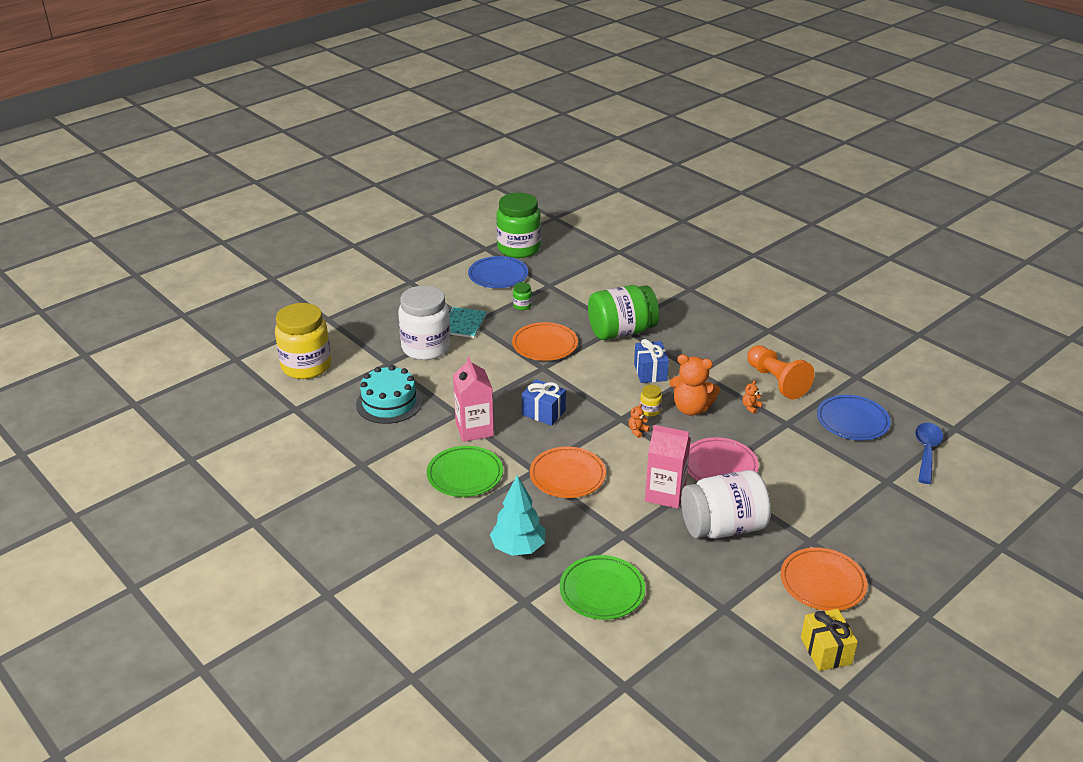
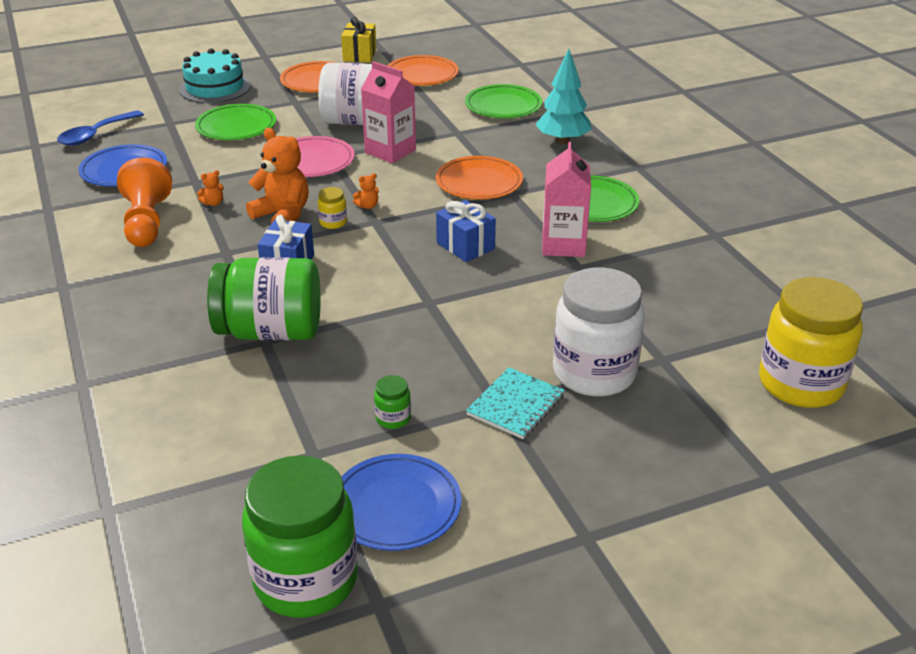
camera: 160 degrees left, 0 degrees up
turquoise cake [356,365,423,424] -> turquoise cake moved to [179,48,251,103]
orange plate [512,322,578,361] -> orange plate moved to [387,55,459,86]
none -> green plate [195,104,276,140]

